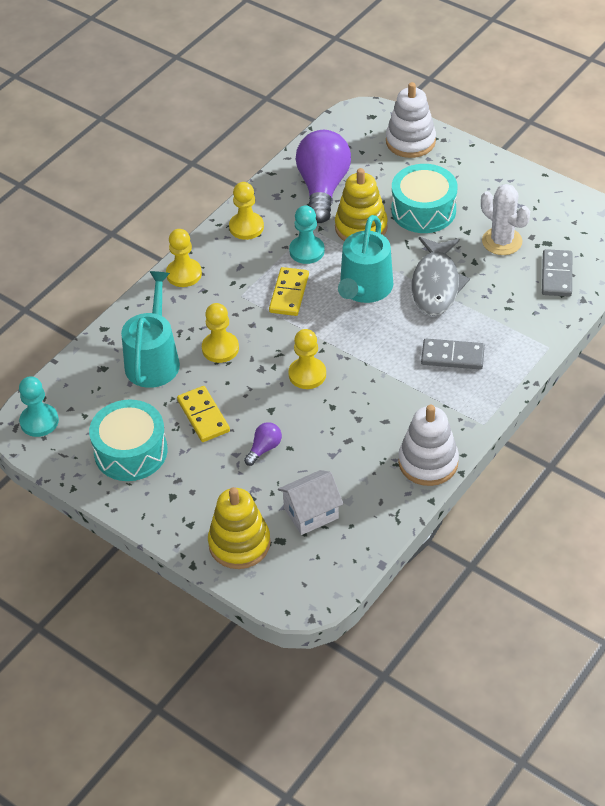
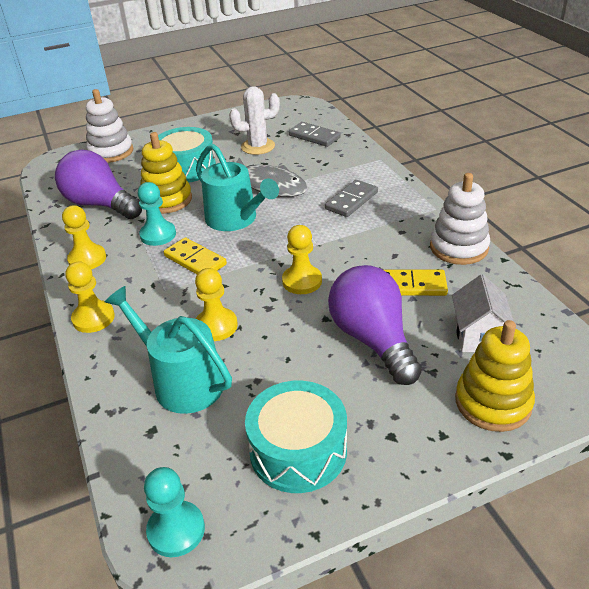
camera: 60 degrees left, 10 degrees down
yellow domino [177,386,230,442] -> yellow domino moved to [384,270,448,296]
purple light bulb [244,422,282,466] -> purple light bulb [328,265,422,385], size x2.34

